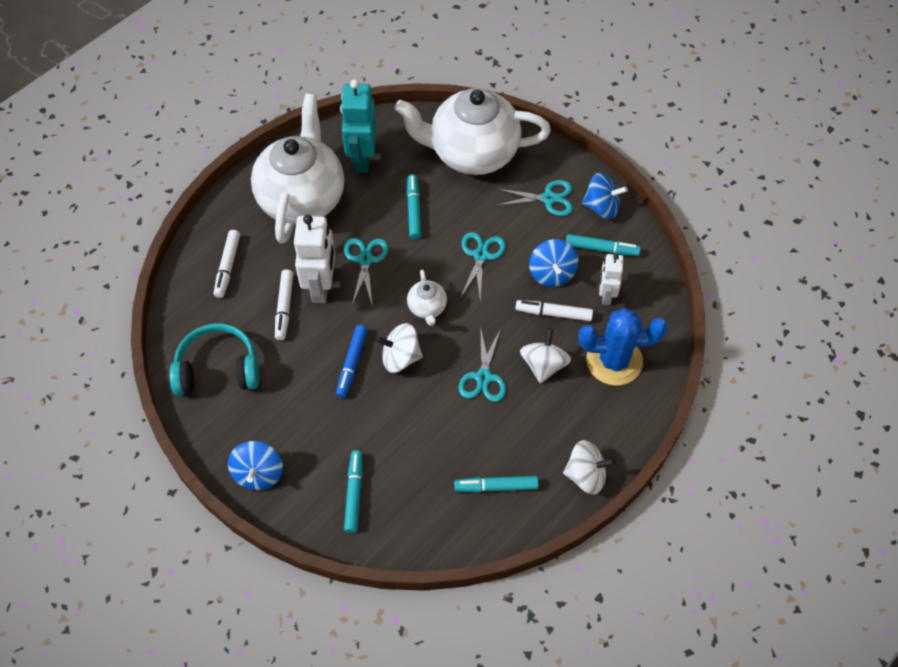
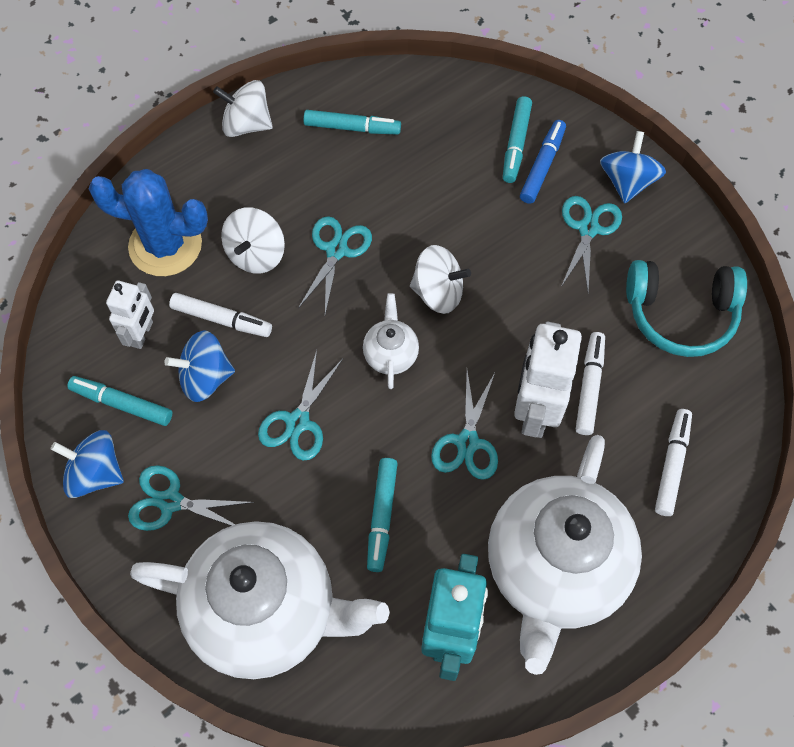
camera: 170 degrees left, 5 degrees up
blue marker [336,325,368,398] -> blue marker moved to [520,120,566,204]
blue spinning top [529,239,579,287] -> blue spinning top turned 105 degrees counterclockwise [164,330,235,402]
none -> turquoise scissors [561,196,622,292]

